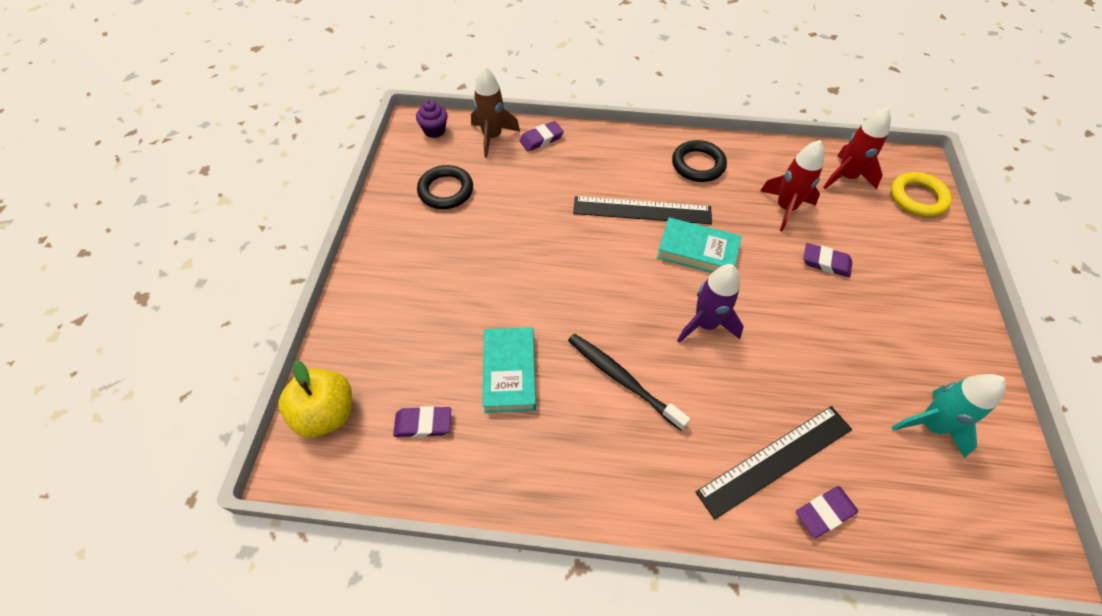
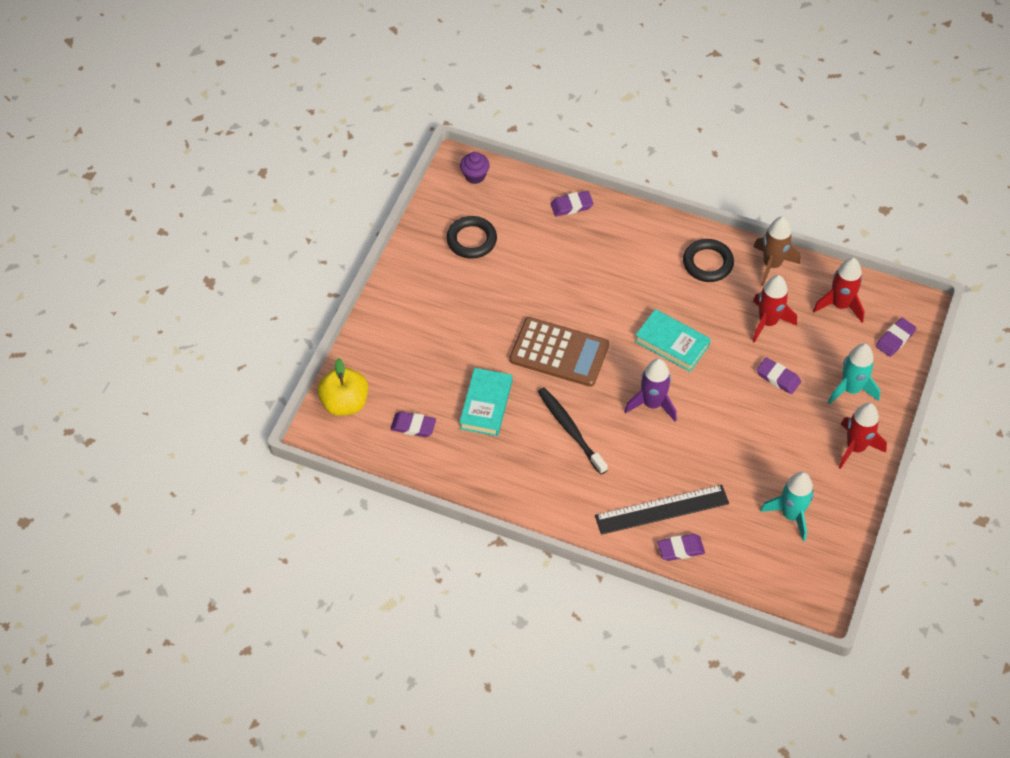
camera: 15 degrees right, 0 degrees up
brown rocket [471,66,520,157] -> brown rocket moved to [754,217,800,286]
black ruler [573,196,712,224] -> none
yellow ring [891,172,952,217] -> purple eraser [876,318,916,357]
none -> brown calculator [509,317,609,387]
none -> turquoise rocket [828,343,880,405]
none -> red rocket [838,403,887,469]

